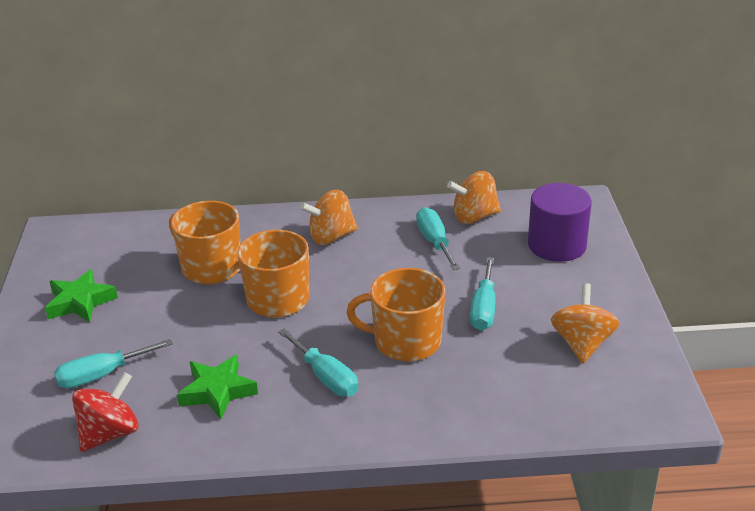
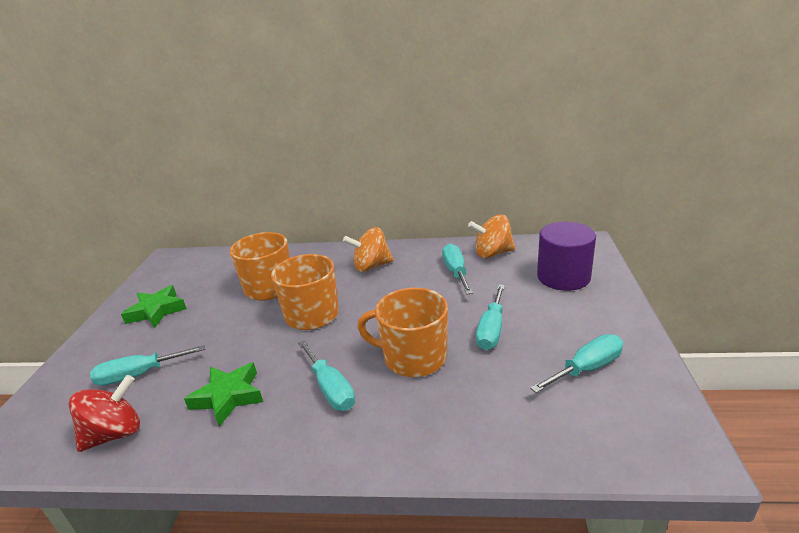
camera: 10 degrees right, 5 degrees down
orange spinning top [551,283,619,363] -> turquoise screwdriver [530,334,623,393]

